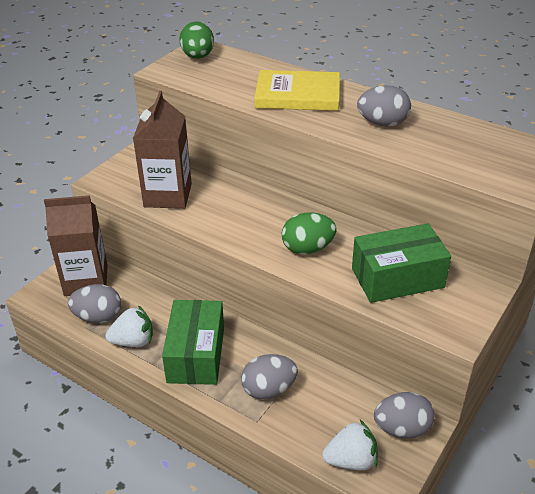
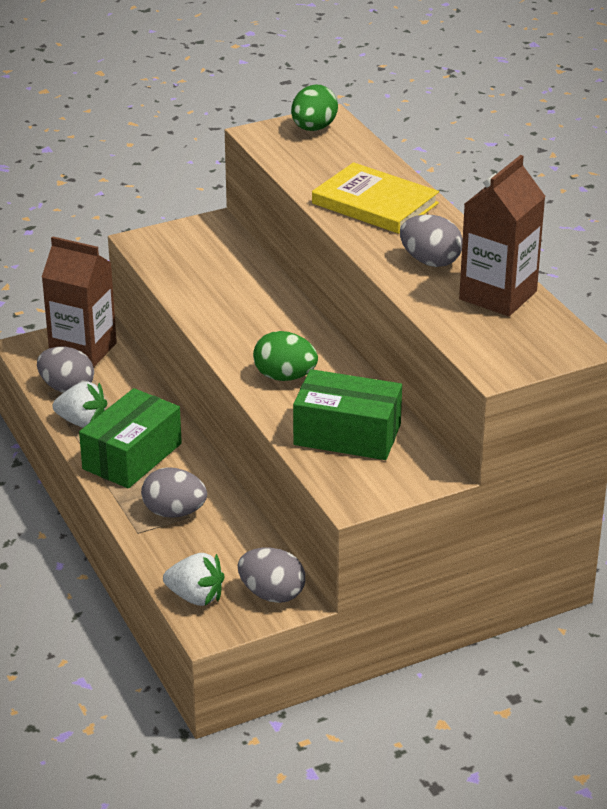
camera: 30 degrees right, 5 degrees down
brown carton [133,91,192,209] -> brown carton moved to [459,155,546,316]

